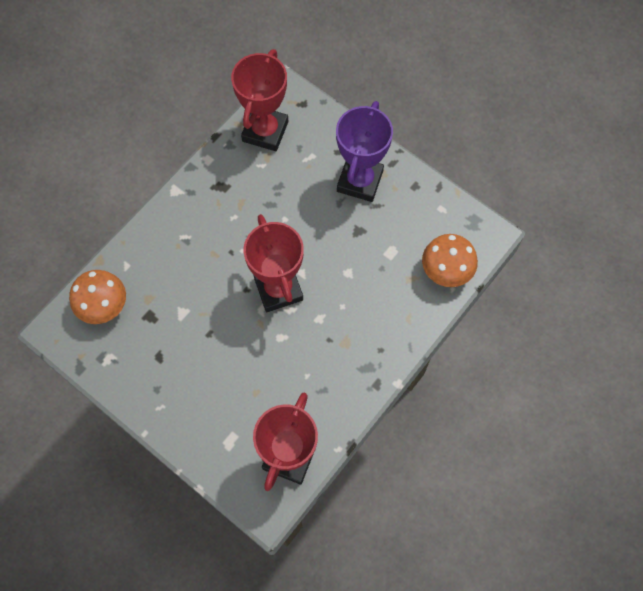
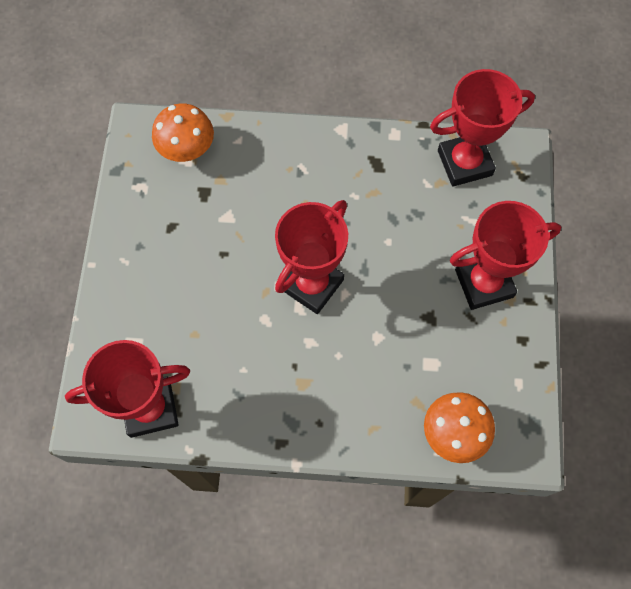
camera: 55 degrees right, 0 degrees up
purple trophy [336,101,393,202] -> red trophy [450,201,561,310]

